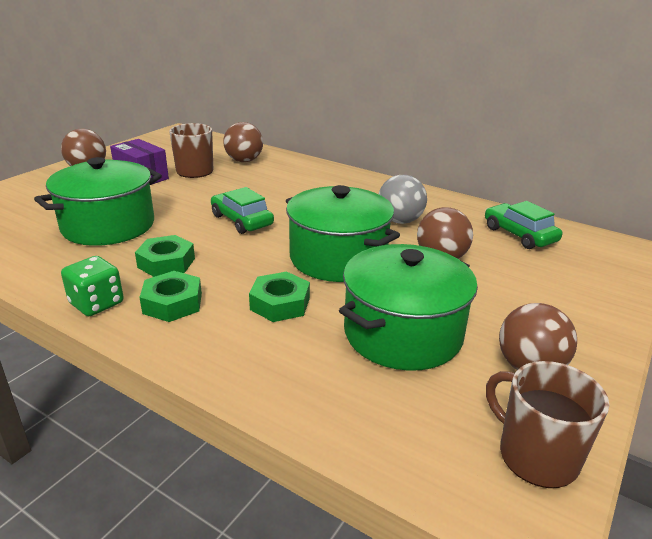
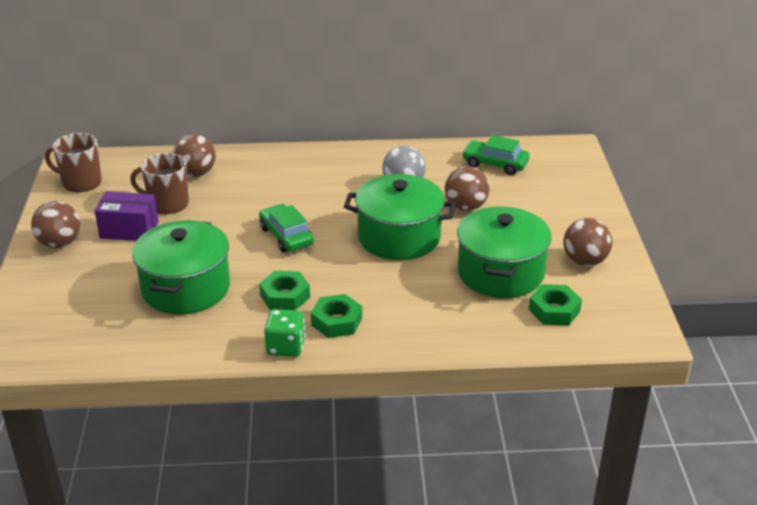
camera: 35 degrees left, 5 degrees up
green car [211,187,274,234] -> green car turned 45 degrees clockwise [259,204,314,253]
green nut [249,272,310,322] -> green nut moved to [529,284,582,325]
brown mug [486,361,609,488] -> brown mug moved to [45,133,102,192]

